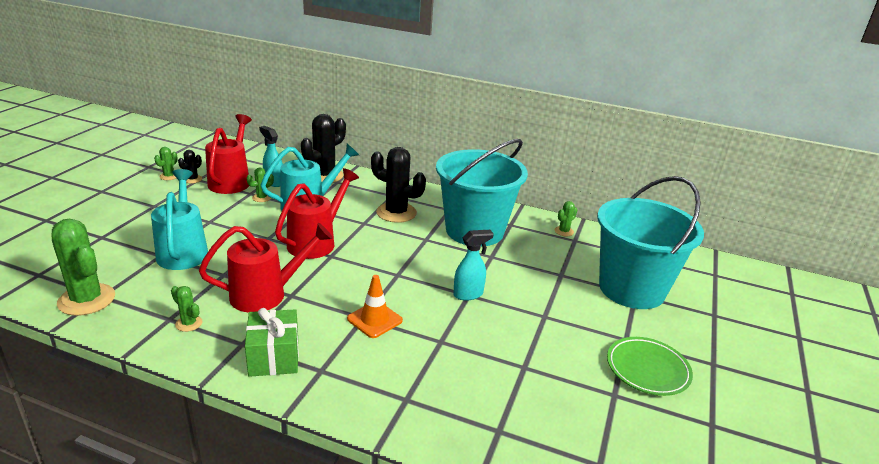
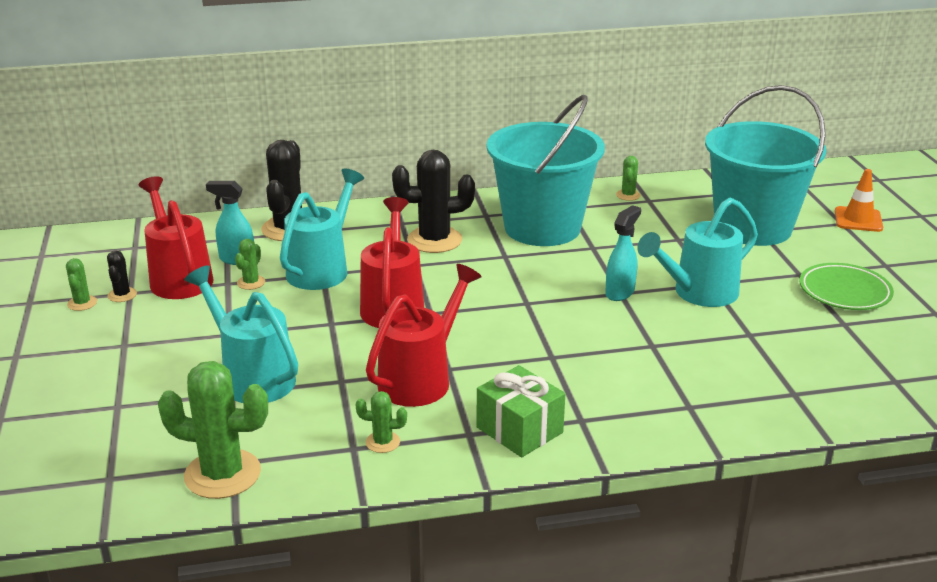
camera: 30 degrees left, 0 degrees up
orange traffic cone [347,275,403,338] -> orange traffic cone moved to [835,169,883,232]
none -> turquoise watering can [637,197,758,307]

